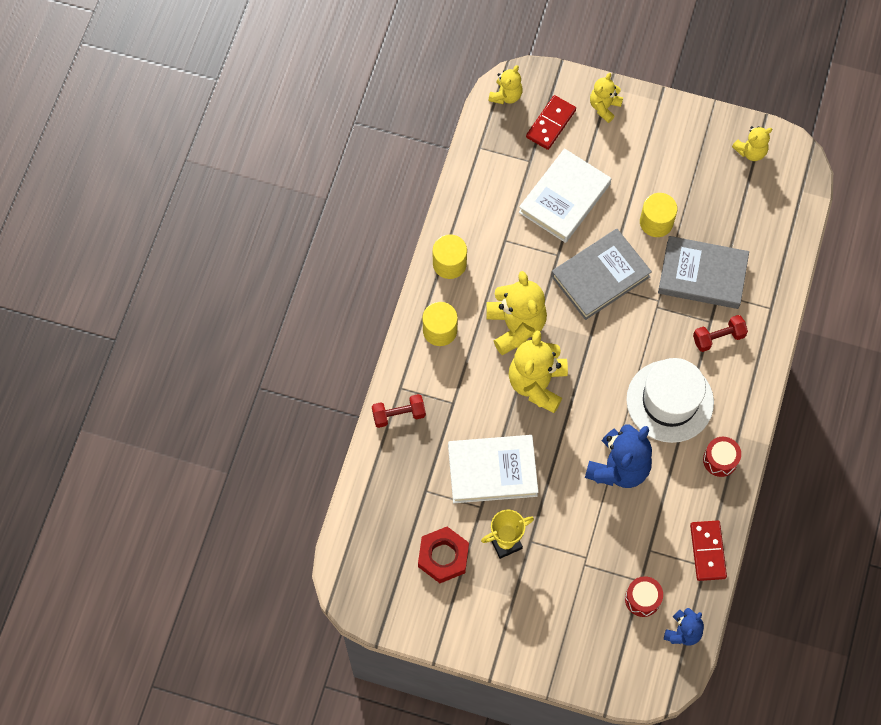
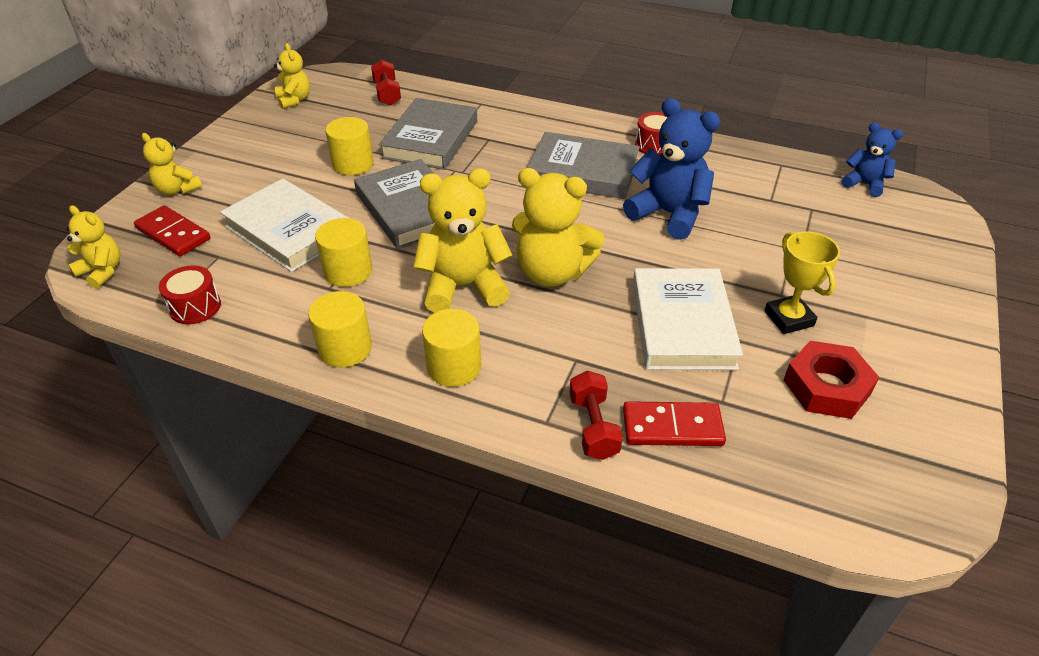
camera: 85 degrees left, 25 degrees down
red drum [625,576,663,617] -> red drum moved to [159,265,221,325]
white hat [626,358,714,443] -> grey book [527,132,640,199]
red domino [690,520,727,581] -> red domino moved to [623,401,726,446]
red dumbbell [693,315,748,352] -> red dumbbell moved to [371,59,401,106]
none -> yellow cylinder [315,218,372,287]

